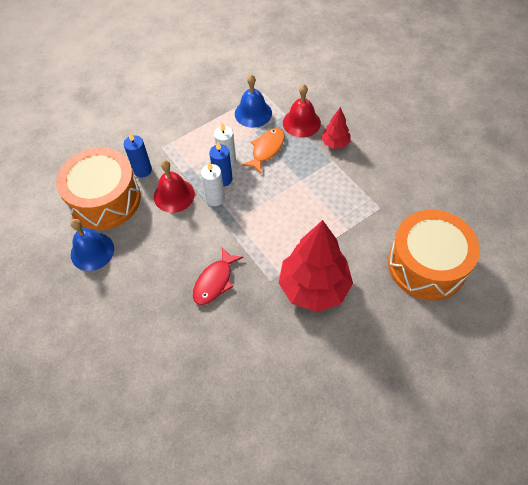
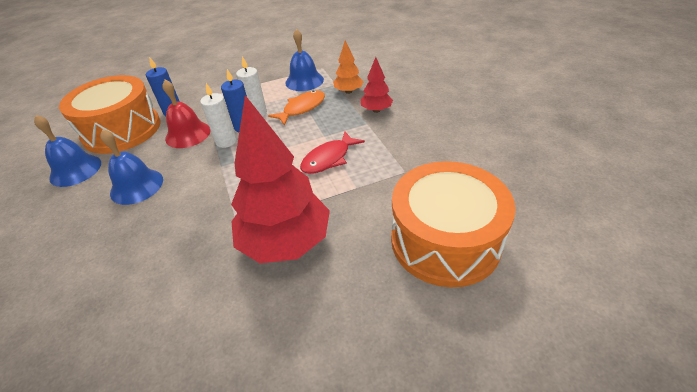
camera: 15 degrees right, 15 degrees down
red fish [193,247,243,305] -> red fish moved to [300,131,365,174]
red bell [283,84,321,137] -> orange tree [333,40,364,94]
none -> blue bell [100,129,163,205]

